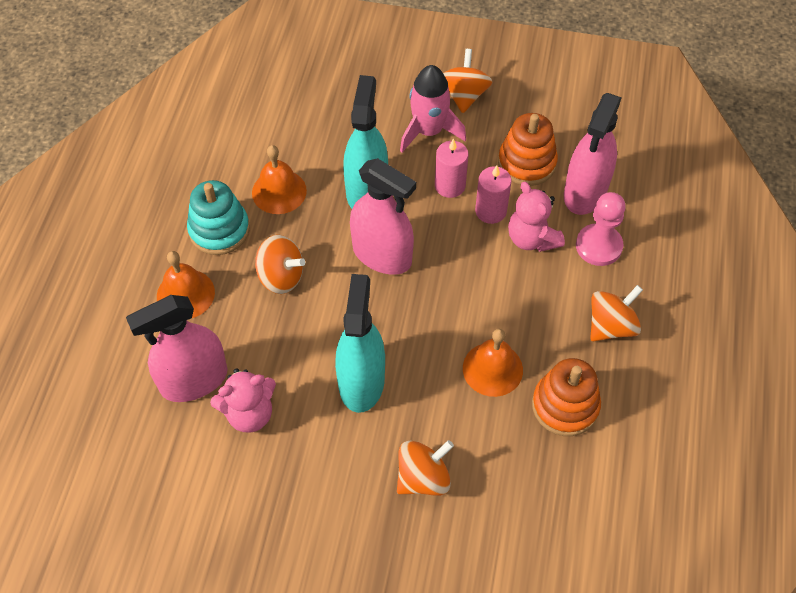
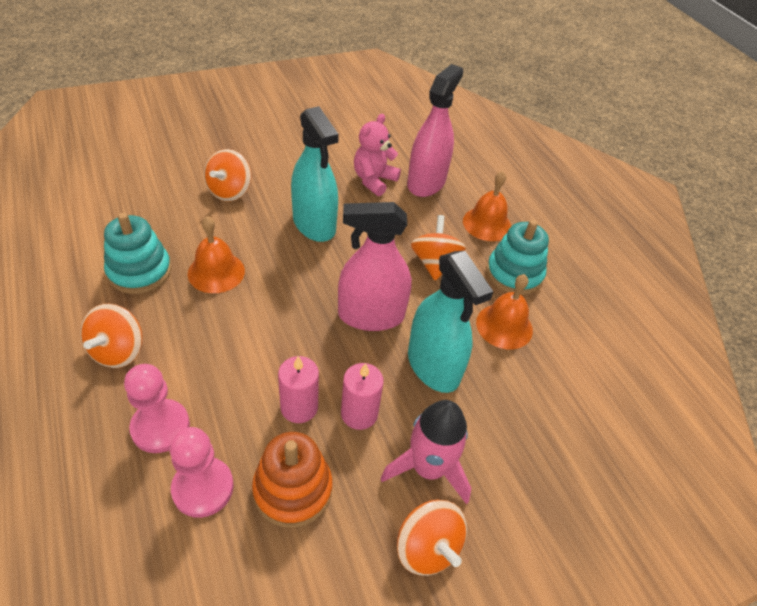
camera: 140 degrees right, 10 degrees down
orange spinning top [255,235,305,294] -> orange spinning top turned 105 degrees clockwise [411,215,466,281]
pink teddy bear [508,182,565,252] -> none
orange stacking toy [532,358,601,436] -> turquoise stacking toy [104,213,171,294]
pink spray bottle [564,93,622,215] -> pink pawn [170,427,234,518]

